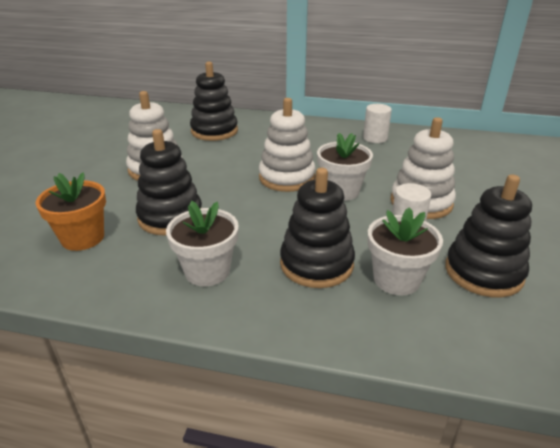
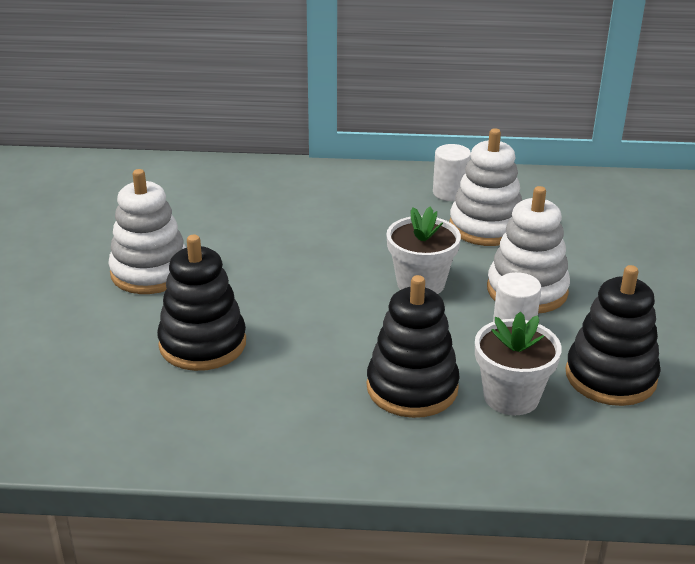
camera: 10 degrees left, 0 degrees up
orange flower pot [36,173,106,251] -> none
white flower pot [166,201,239,286] -> none
black stacking toy [190,62,238,141] -> none
white stacking toy [259,98,316,192] -> white stacking toy moved to [449,128,522,246]

